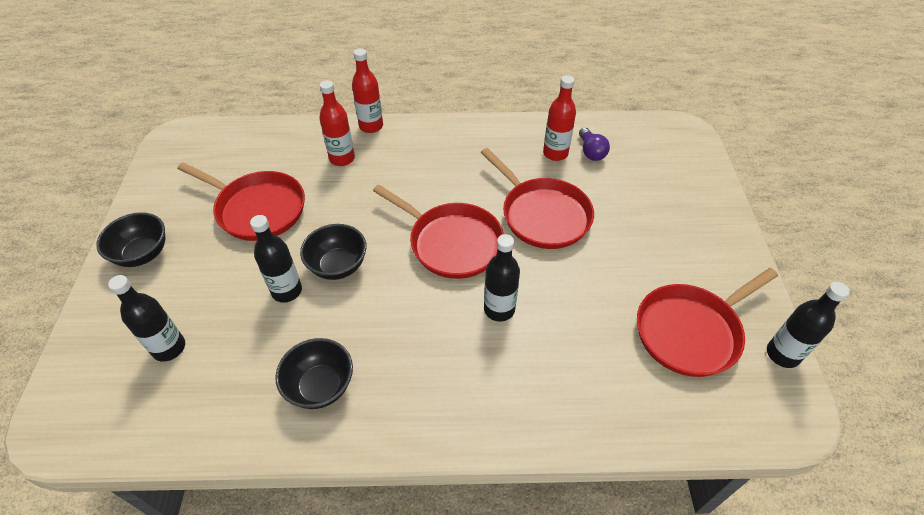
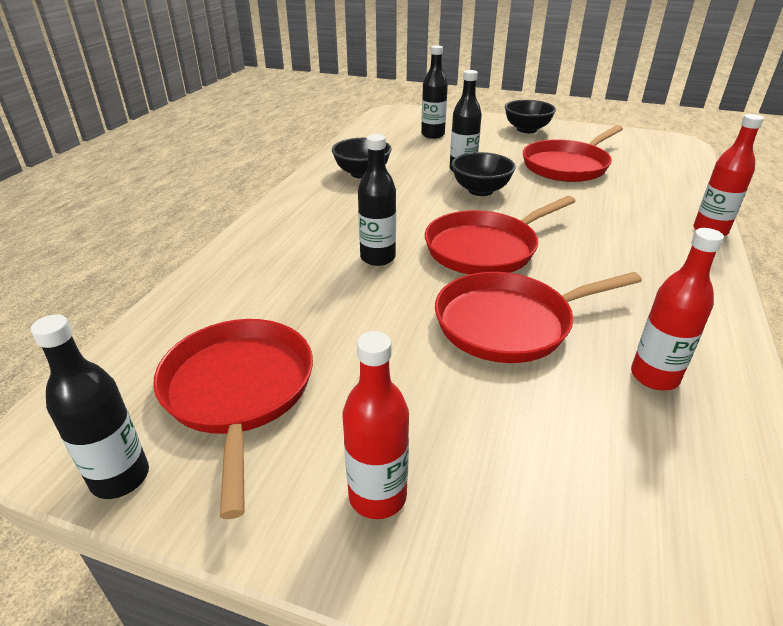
camera: 110 degrees right, 15 degrees down
red bottle [319,80,355,166] -> red bottle moved to [343,331,409,519]
purple light bulb [579,127,610,161] -> none

